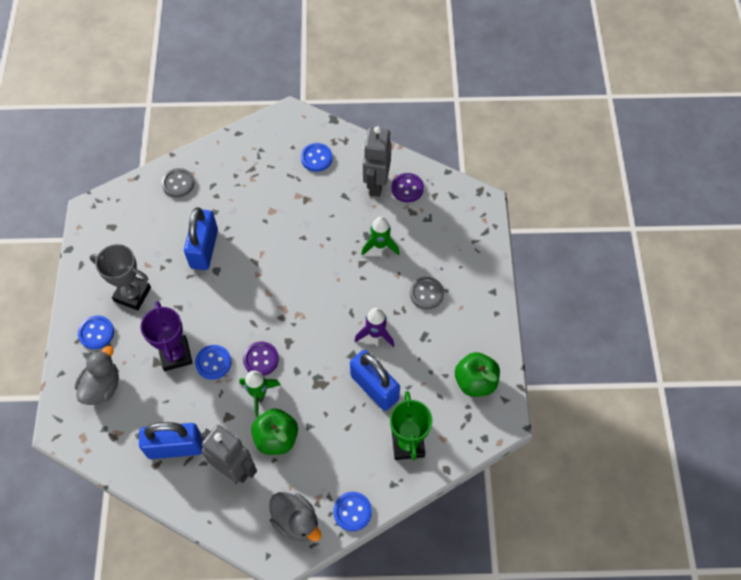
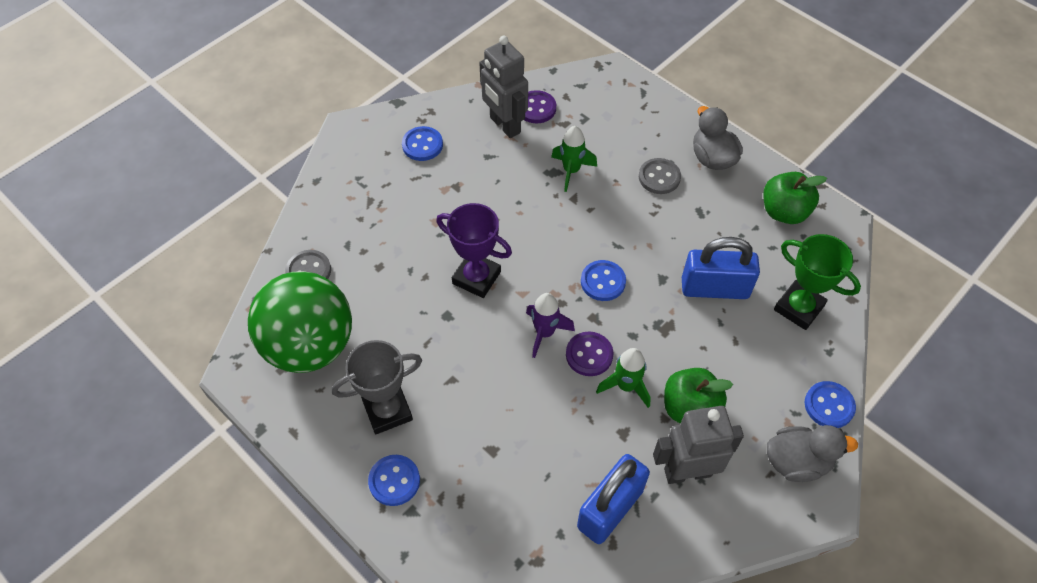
camera: 45 degrees left, 5 degrees down
grey duck [75,346,119,405] -> grey duck moved to [693,106,743,170]
purple trophy [140,301,192,371] -> purple trophy moved to [436,203,512,298]
blue padlock [184,207,218,270] -> none
blue button [195,345,231,380] -> blue button moved to [581,260,626,301]
purple rocket [355,308,394,347] -> purple rocket moved to [526,293,575,358]
none -> green ball [248,271,352,373]

